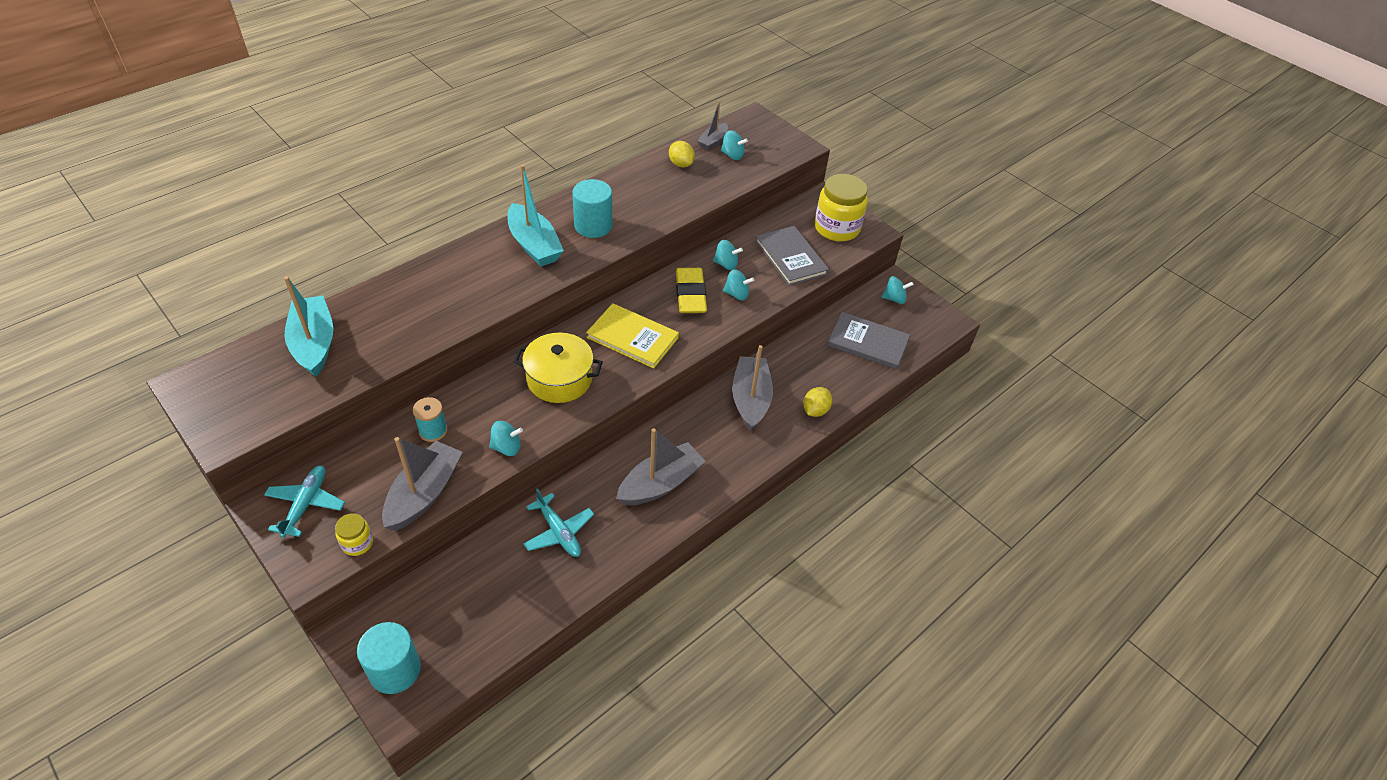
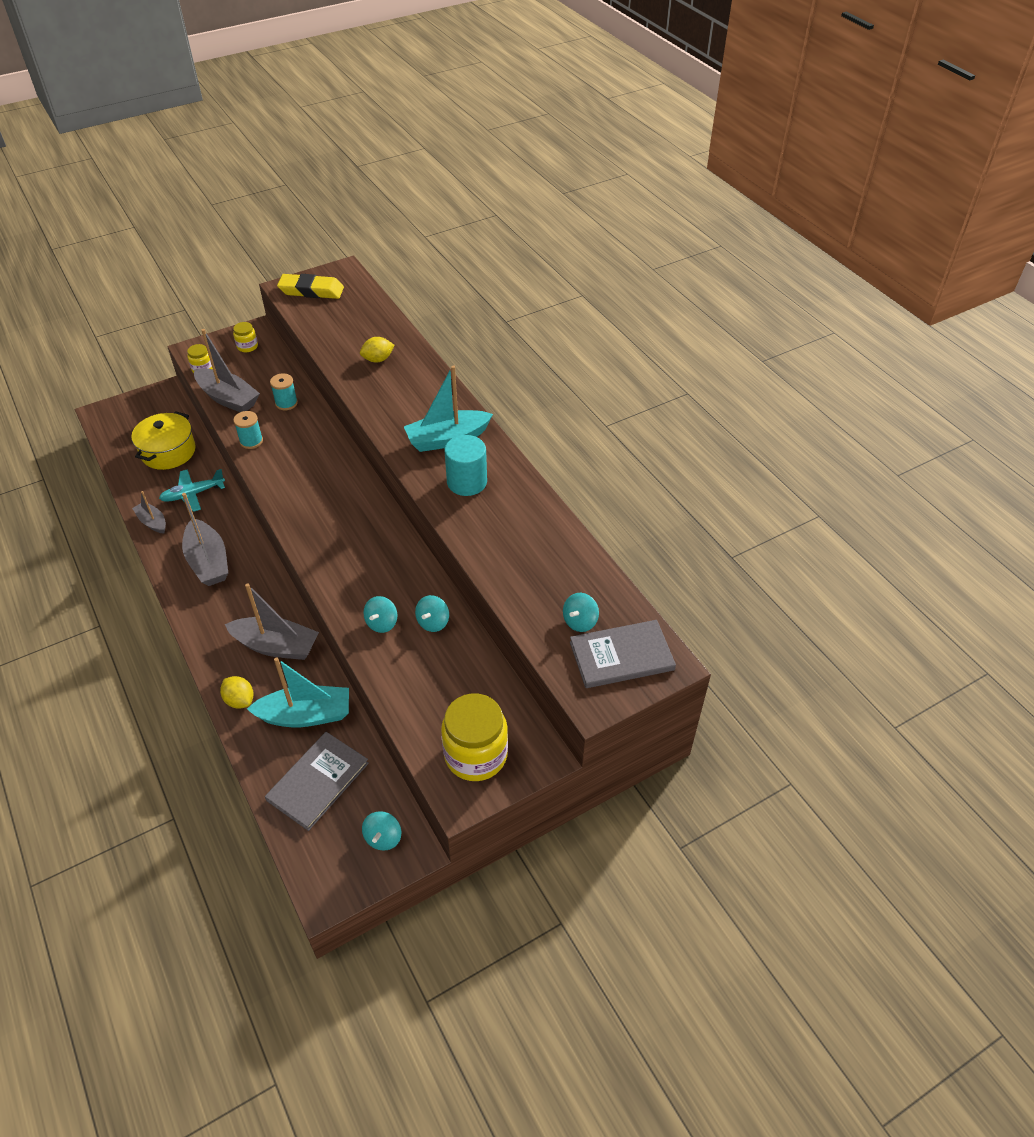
camera: 105 degrees right, 0 degrees up
turquoise plane [264,466,345,538] -> yellow jar [233,322,258,352]
turquoise boat [284,276,333,377] -> turquoise boat moved to [247,658,349,727]
turquoise cylinder [357,622,421,694] -> none
turquoise spinning top [489,421,523,456] -> turquoise spool [233,411,263,449]
yellow pot [514,333,603,403] -> yellow pot moved to [131,411,196,470]
yellow book [586,303,679,369] -> none
yellow lemon [669,141,695,167] -> yellow lemon moved to [360,337,395,363]
yellow eraser [676,268,707,313] -> yellow eraser moved to [277,274,344,299]
grey boat [697,100,728,150] -> grey boat moved to [132,491,166,534]
grey book [755,226,829,286] -> grey book moved to [570,620,676,688]

